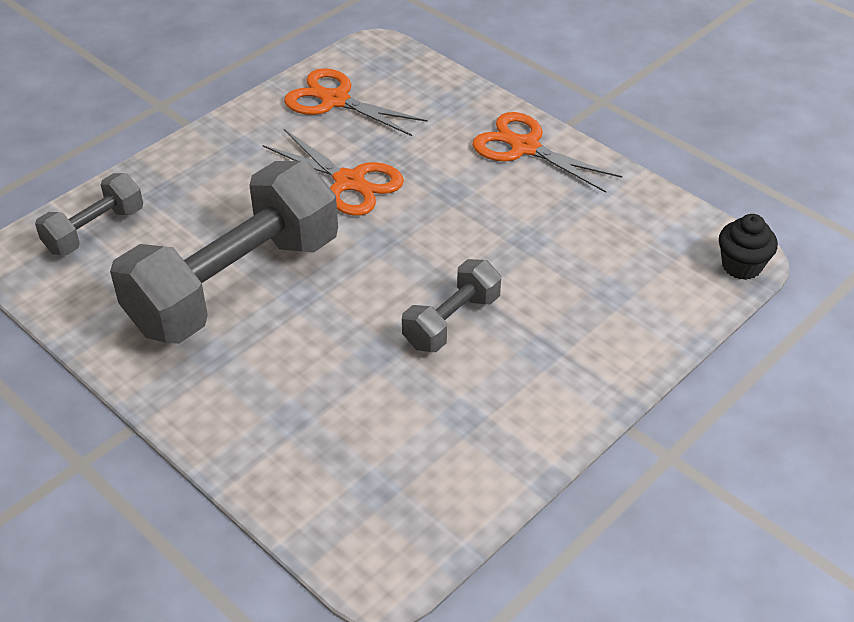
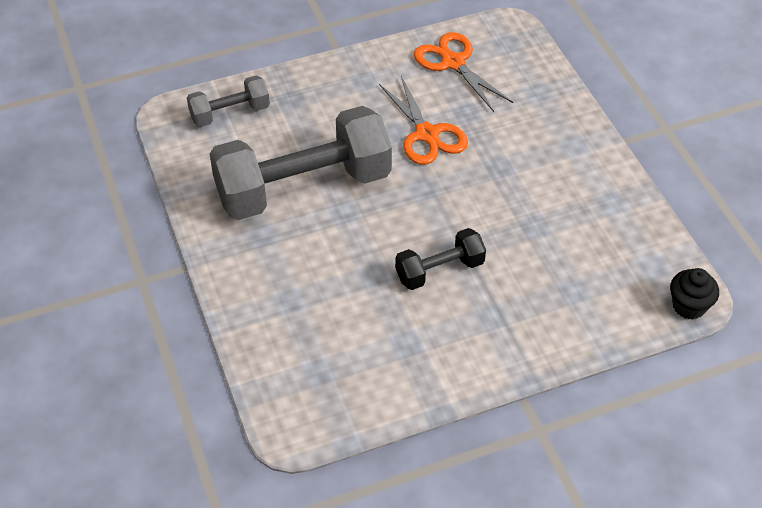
camera: 25 degrees right, 5 degrees up
grey dumbbell [402,259,501,352] -> black dumbbell [395,228,486,290]
orange scissors [472,112,622,193] -> none

